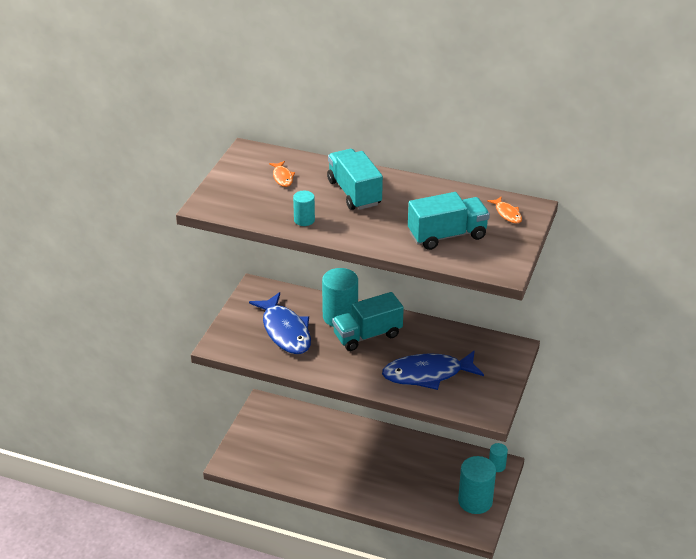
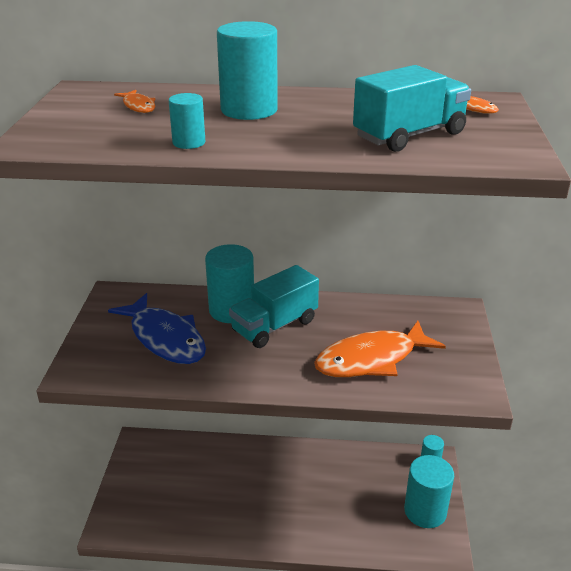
camera: 15 degrees left, 5 degrees down
turquoise truck [327,149,383,210] -> turquoise cylinder [217,21,278,120]
blue fish [382,350,484,390] -> orange fish [314,321,446,377]

